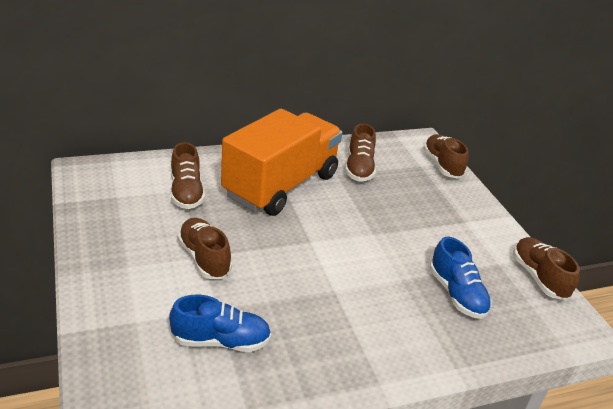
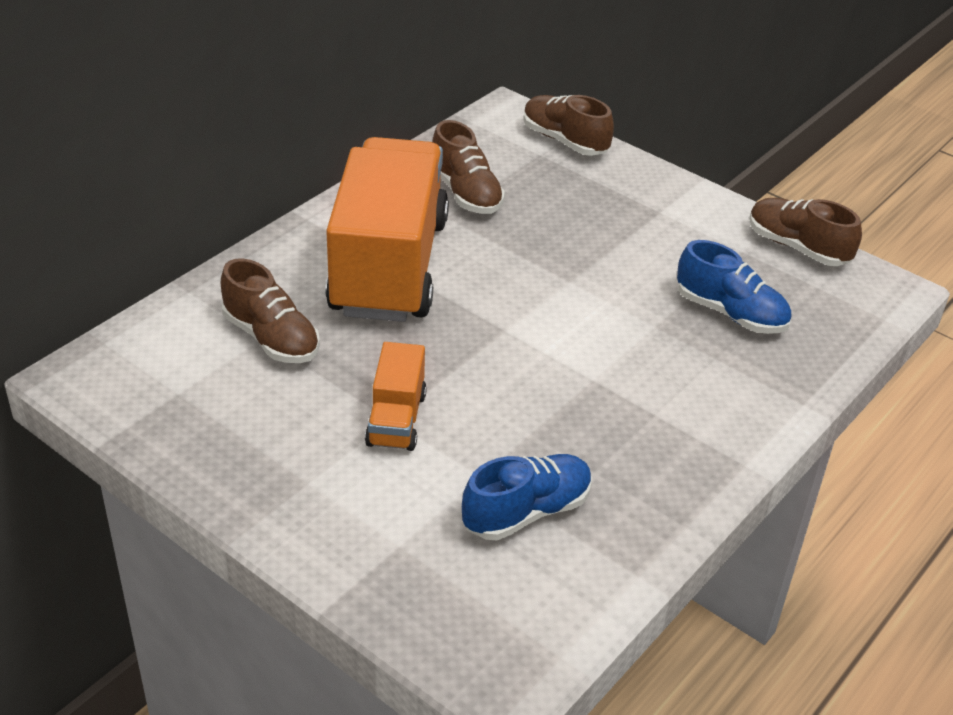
camera: 30 degrees left, 5 degrees up
brown shoe [178,218,232,279] -> orange truck [365,342,427,451]

